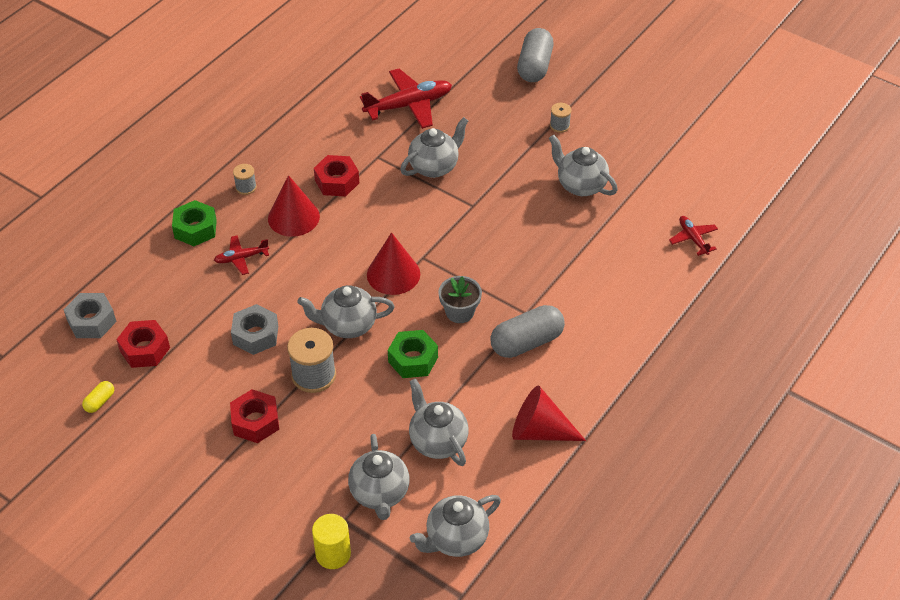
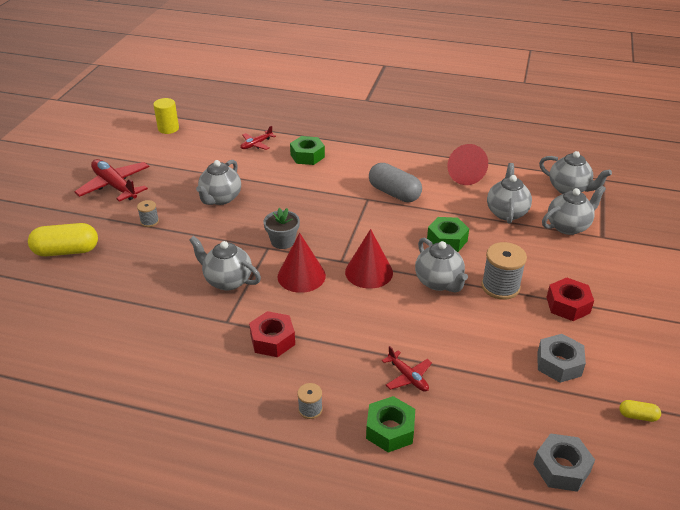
camera: 110 degrees left, 10 degrees down
red nut [116,320,170,368] -> none
grey nut [231,304,278,355] -> grey nut moved to [537,334,586,383]
red cone [268,175,320,237] -> red cone moved to [278,233,326,293]
yellow cylinder [312,514,351,569] -> yellow cylinder moved to [153,98,179,134]
red plane [360,69,452,129] -> red plane moved to [74,159,149,202]
grey teapot [409,379,469,466] -> grey teapot turned 150 degrees clockwise [487,163,532,224]
grey flower pot [438,276,482,323] -> grey flower pot moved to [263,208,300,249]
grey capsule [517,28,554,82] -> yellow capsule [28,223,98,256]
none -> green nut [290,136,325,165]

